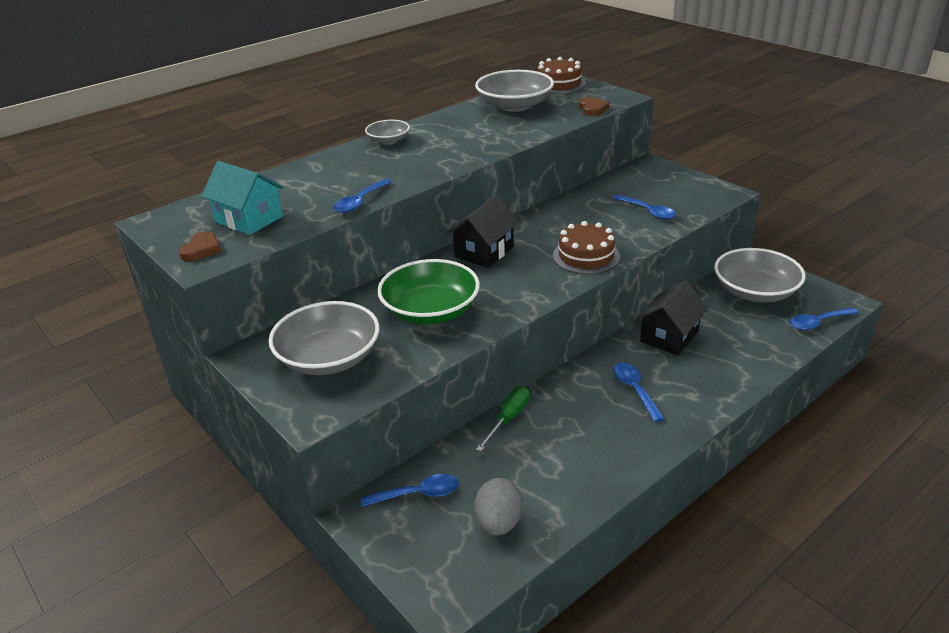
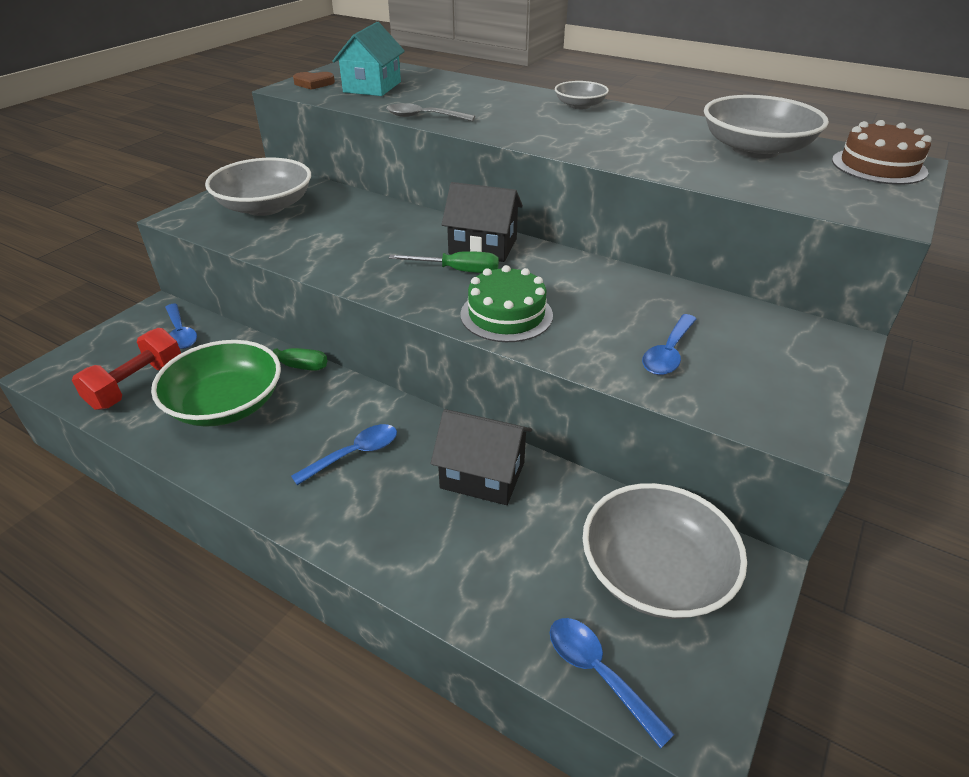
camera: 70 degrees right, 5 degrees up
blue spoon [333,179,392,213] -> grey spoon [386,103,475,121]
green bowl [377,259,480,324] -> green bowl moved to [151,340,281,427]
grey egg [475,478,523,536] -> red dumbbell [72,328,181,410]
brown cake [553,221,620,274] -> green cake [460,265,553,342]
brown heart [579,97,609,116] -> none
none -> green screwdriver [389,251,499,273]

